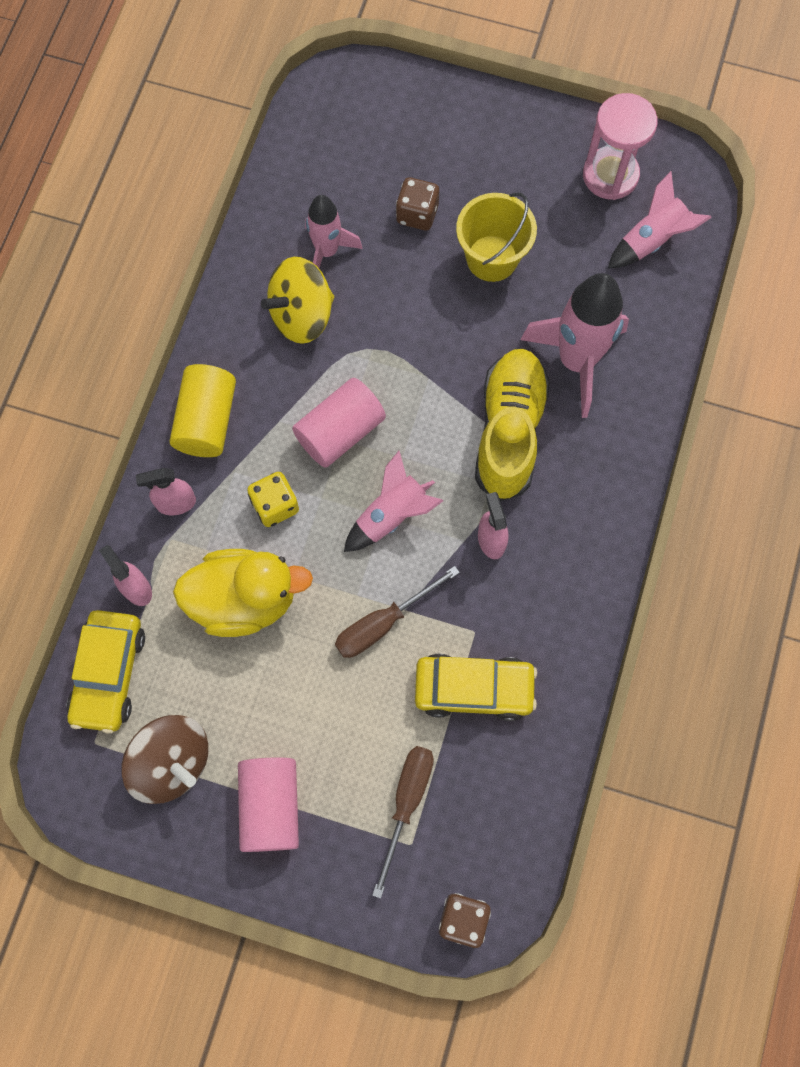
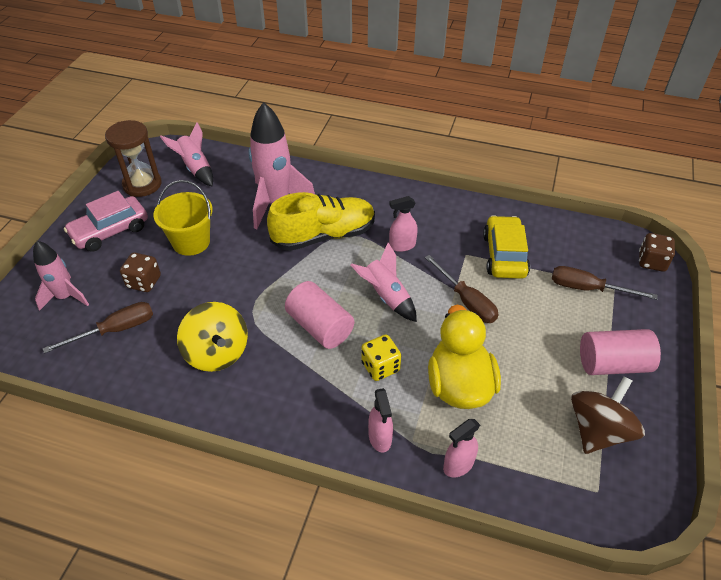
camera: 90 degrees left, 25 degrees down
yellow car [66,610,145,733] -> none
yellow cylinder [170,364,236,457] -> none
pink rocket [305,195,362,268] -> pink rocket moved to [33,241,89,311]
yellow shoe [475,349,550,502] -> yellow shoe turned 150 degrees clockwise [267,192,375,251]
pink hourglass [583,93,658,200] -> brown hourglass [105,120,162,197]
none -> brown screwdriver [43,302,153,354]
none -> pink car [64,191,148,252]

